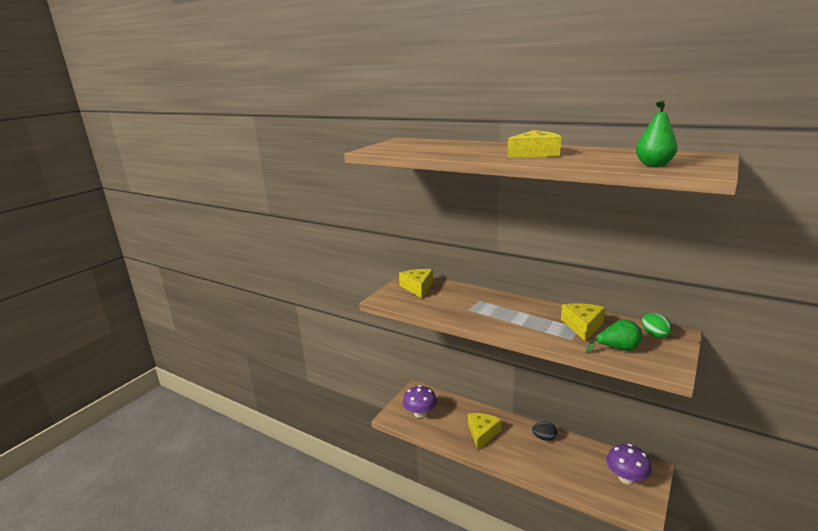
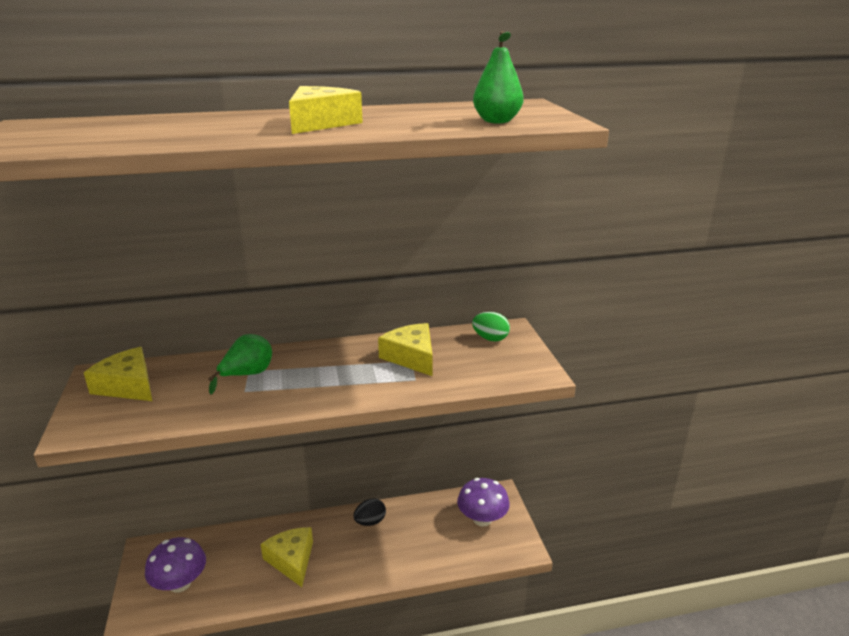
camera: 45 degrees left, 5 degrees up
green pear [586,319,643,353] -> green pear moved to [208,334,272,394]

